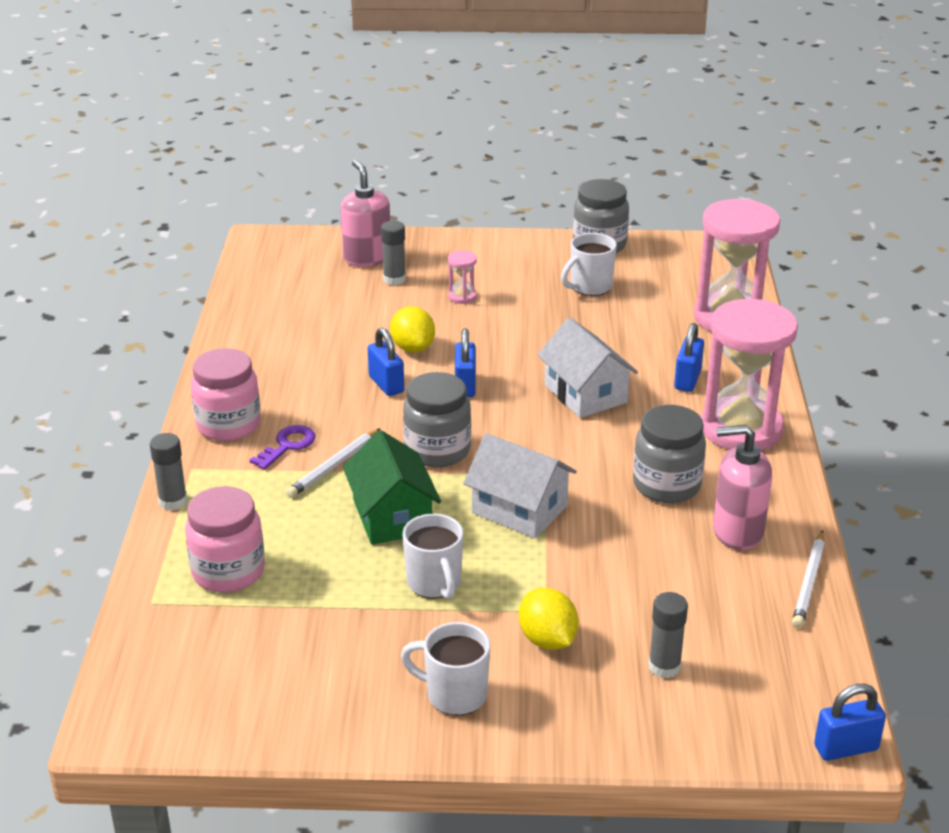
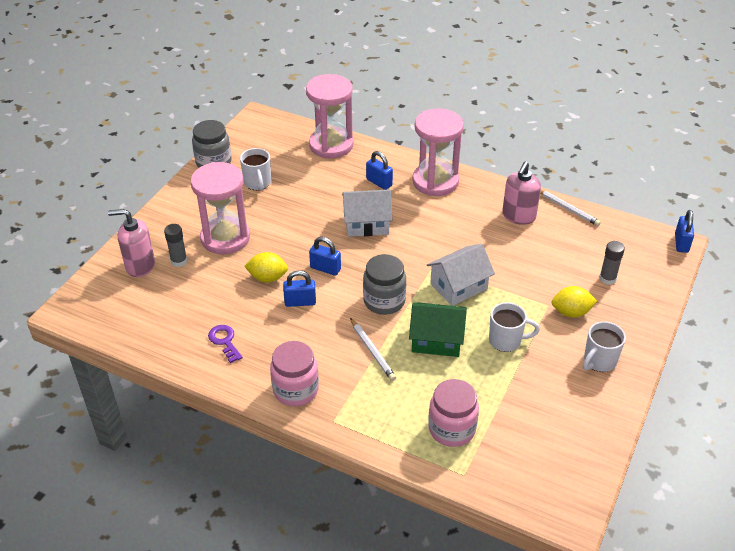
camera: 65 degrees left, 10 degrees up
grey glue stick [150,433,187,510] -> none
purple key [250,425,316,469] -> purple key moved to [208,325,243,363]
pink hourglass [448,250,477,304] -> pink hourglass [191,162,250,254], size x2.49
grey jar [633,405,706,503] -> none

